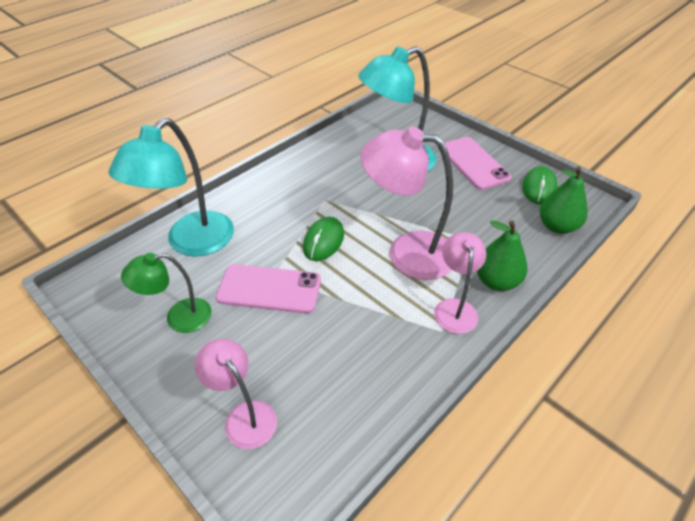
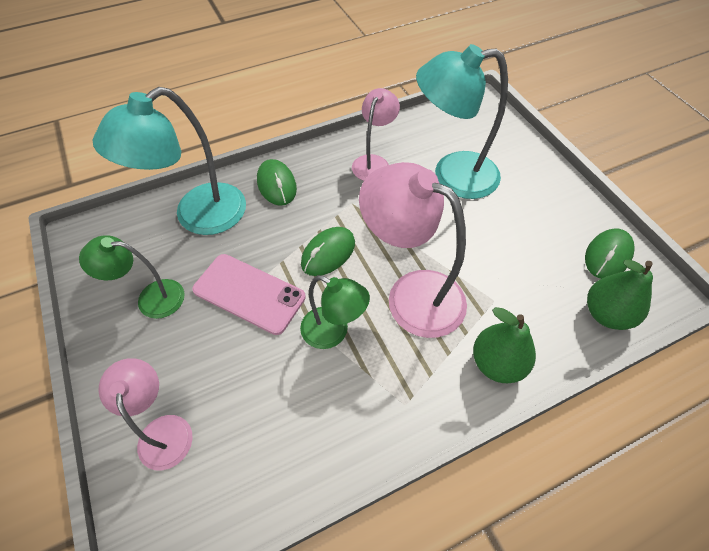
camera: 20 degrees right, 10 degrees up
pink lamp [434,232,486,334] -> pink lamp moved to [352,88,400,181]
pink phone [445,137,511,190] -> none
none -> green mouse [257,159,297,206]
none -> green lamp [300,275,370,349]

